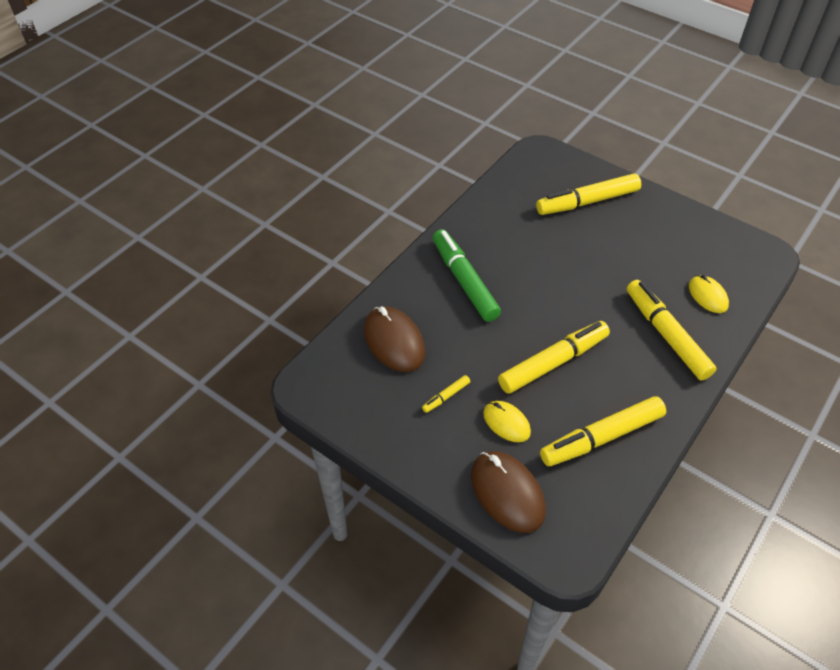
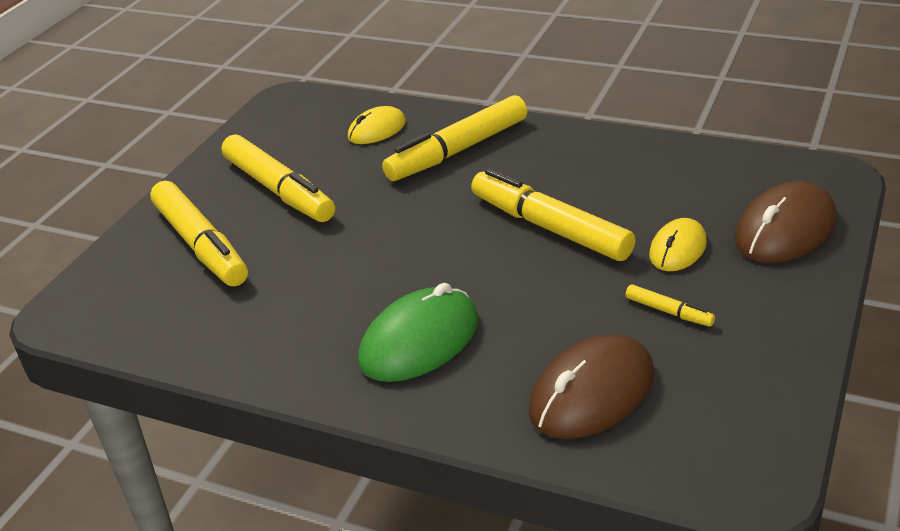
camera: 100 degrees left, 15 degrees down
green marker [433,229,501,322] -> green mouse [358,283,479,382]
yellow marker [540,396,666,466] -> yellow marker moved to [221,134,335,222]

